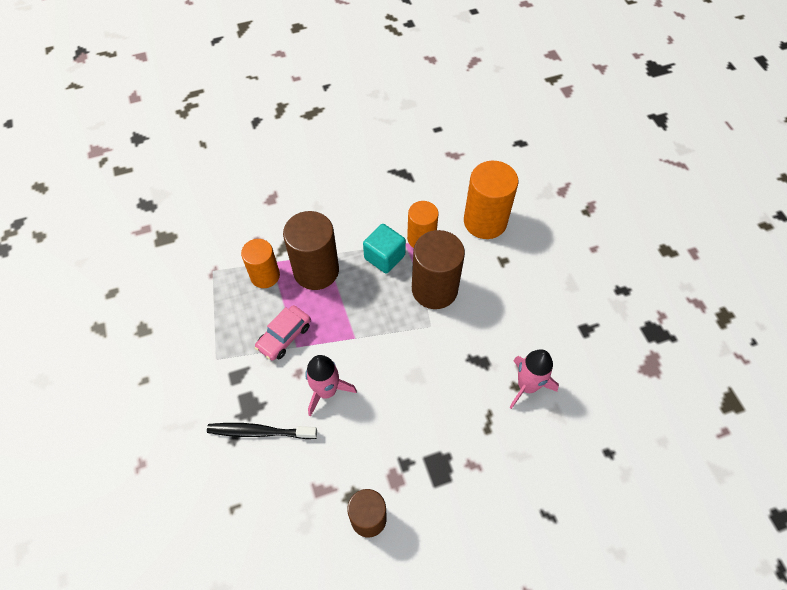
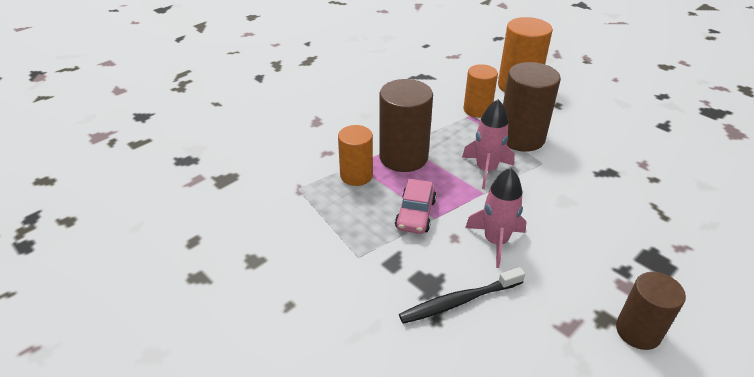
camera: 25 degrees left, 20 degrees down
turquoise cube [363,224,406,274] -> none
pink rocket [509,349,559,409] -> pink rocket moved to [462,99,515,189]

